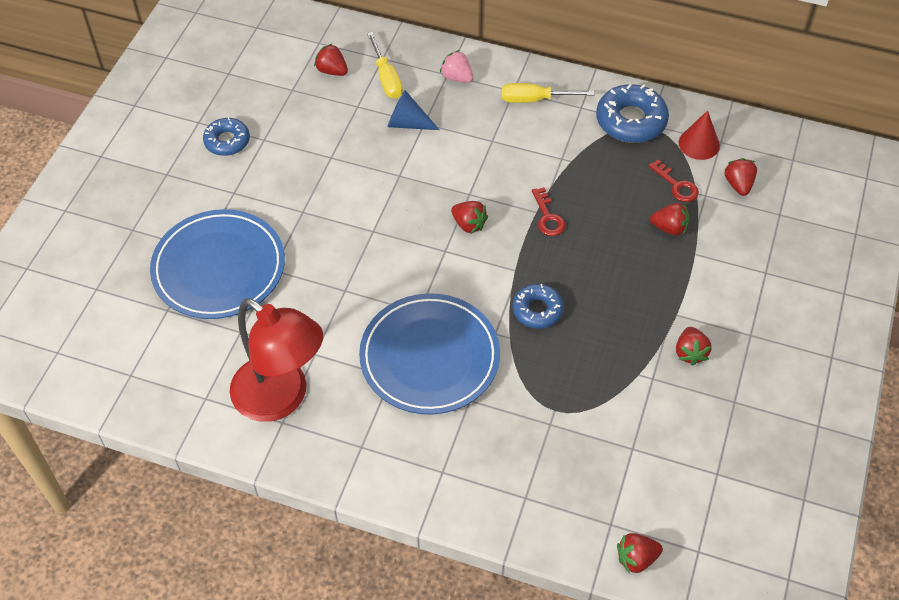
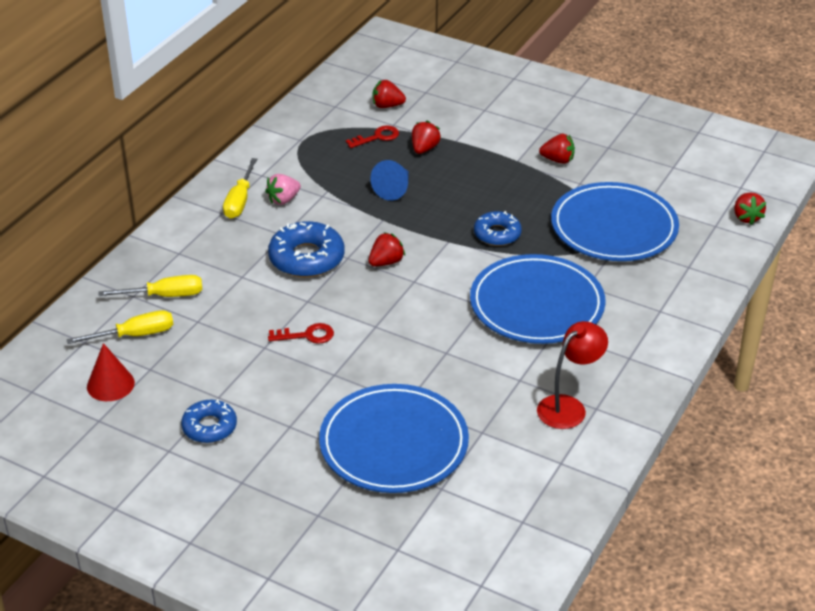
camera: 80 degrees left, 15 degrees down
red lamp [230,298,323,422] -> red lamp [537,321,608,429], size x0.62
red strawberry [314,43,348,76] -> yellow screwdriver [66,310,173,344]
blue cone [387,90,440,130] -> blue cone moved to [370,160,409,201]
pink strawberry [440,50,474,83] -> pink strawberry moved to [265,174,301,205]
red key [532,187,566,236] -> red key moved to [268,323,334,344]
blue donut [596,84,669,143] -> blue donut moved to [268,221,344,277]
red cone [678,110,720,160] -> red cone moved to [87,343,135,401]
none -> blue plate [551,182,679,261]

